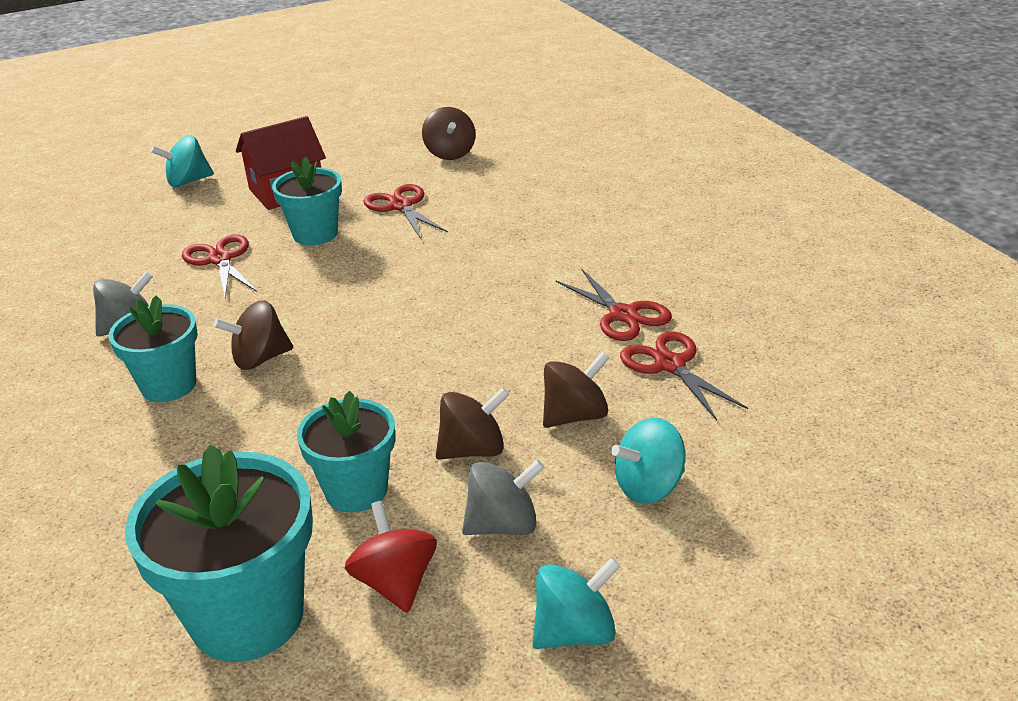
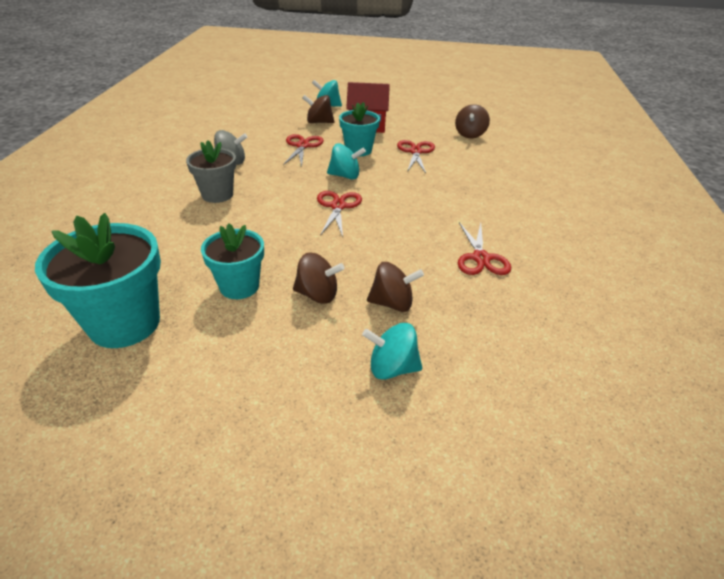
camera: 30 degrees right, 5 degrees up
turquoise flower pot [109,296,198,402] -> grey flower pot [186,140,236,203]
brown spinning top [213,300,293,370] -> brown spinning top moved to [302,95,334,123]
red spinning top [345,501,437,613] -> none
grey spinning top [462,460,545,535] -> none
turquoise spinning top [532,557,621,649] -> turquoise spinning top moved to [327,143,366,179]
red scissors [620,331,748,421] -> red scissors moved to [317,191,362,237]

